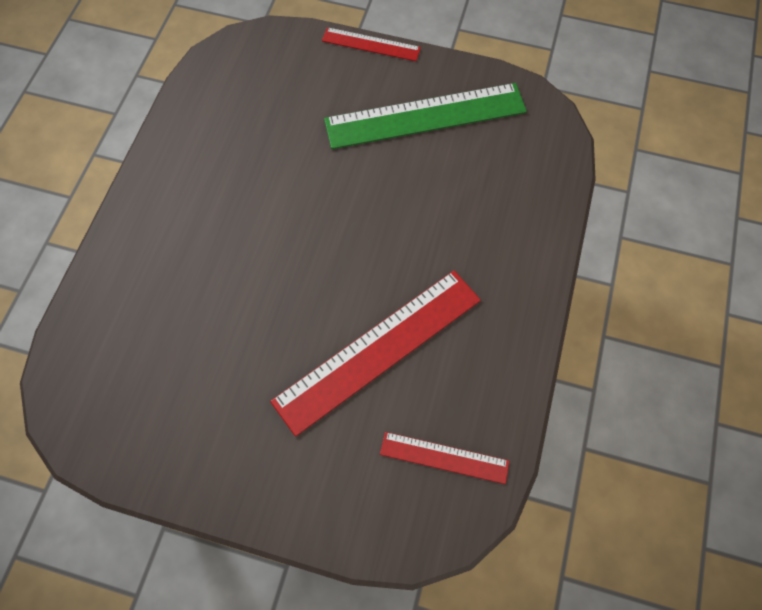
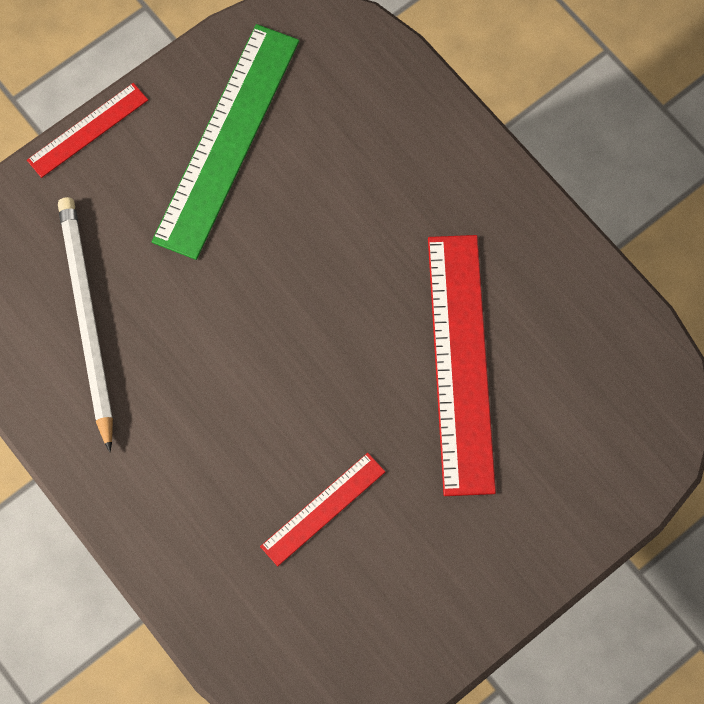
camera: 55 degrees left, 5 degrees up
red ruler [380,432,509,484] -> red ruler moved to [260,453,385,566]
none -> white pencil [58,197,113,452]

